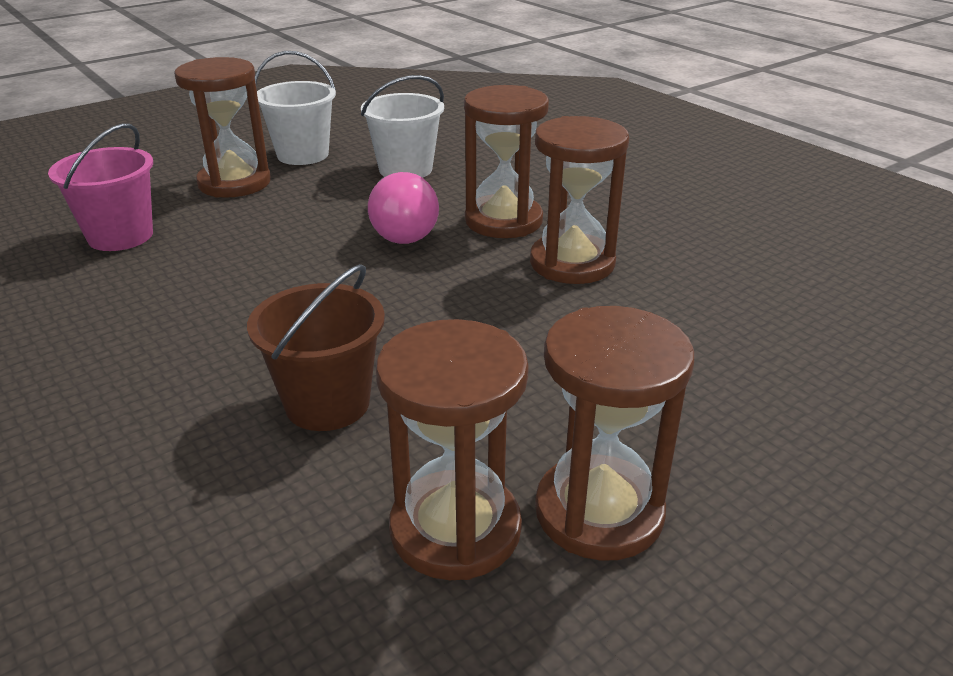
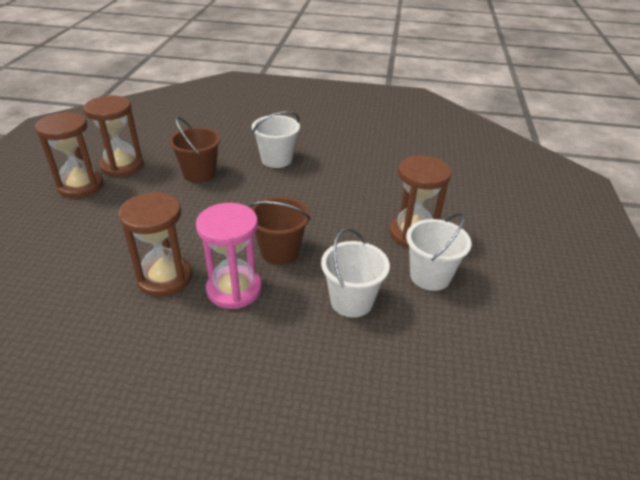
camera: 135 degrees right, 5 degrees up
pink bucket [48,123,153,251] -> none
pink light bulb [368,172,439,244] -> brown bucket [248,197,311,265]
brown hourglass [464,85,549,238] -> pink hourglass [196,203,262,309]
none -> white bucket [252,111,300,168]

